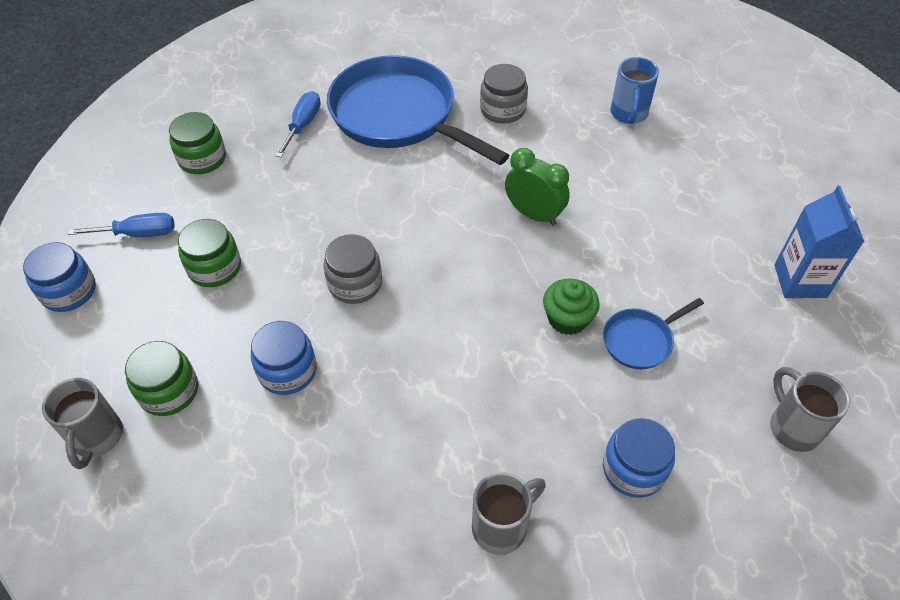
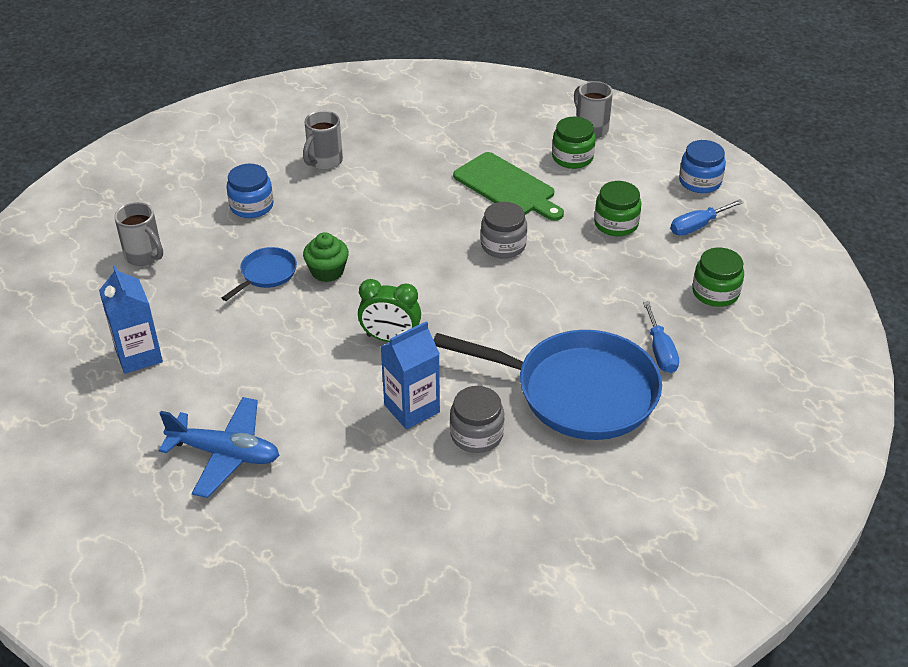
camera: 155 degrees right, 10 degrees down
blue jar [251,321,316,395] -> green cutting board [453,152,564,221]
blue mug [610,57,659,124] -> none
none -> blue plane [159,397,279,498]
none -> blue carton [381,321,440,429]

